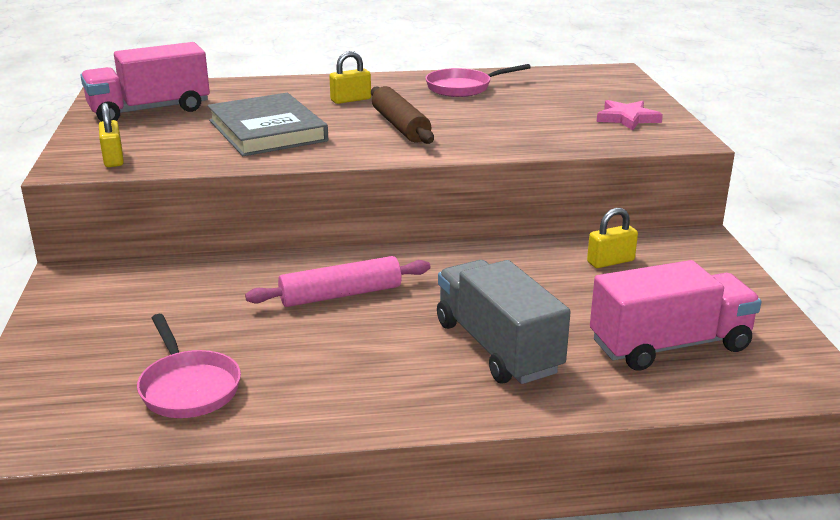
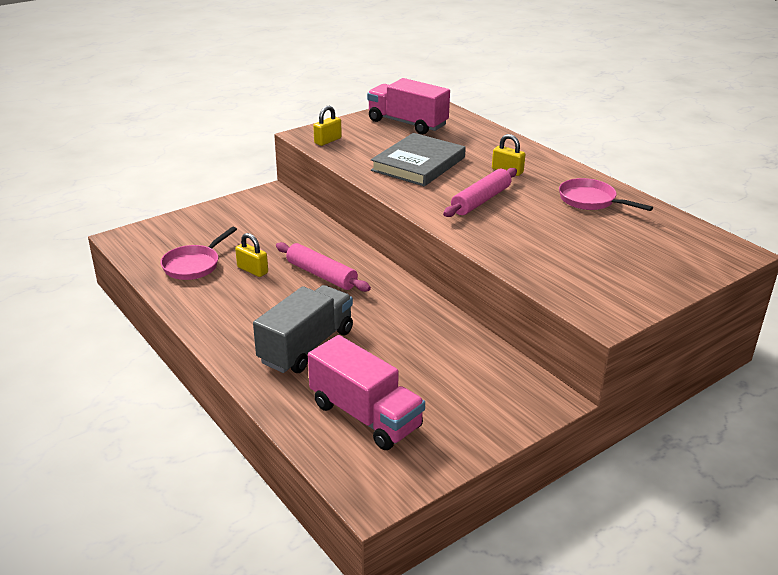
camera: 60 degrees right, 5 degrees up
brown rolling pin [371,86,434,144] -> pink rolling pin [443,168,517,217]
yellow padlock [587,208,638,268] -> yellow padlock moved to [235,233,268,277]
pink star [597,100,663,131] -> none

